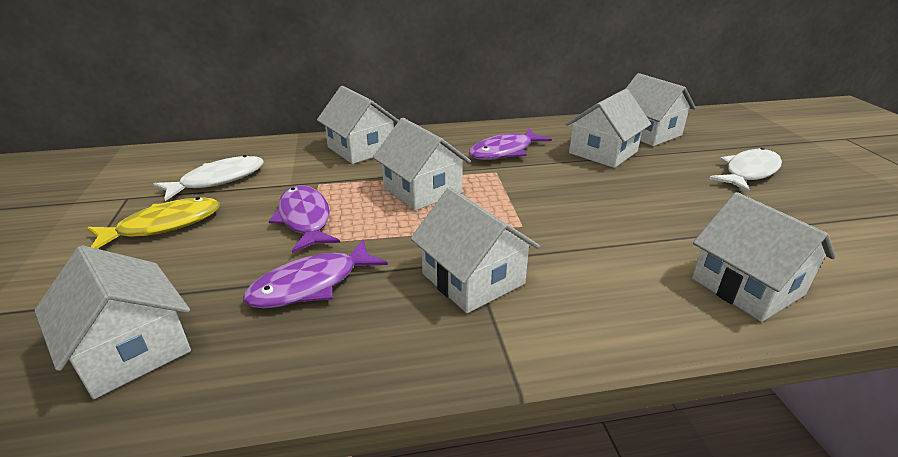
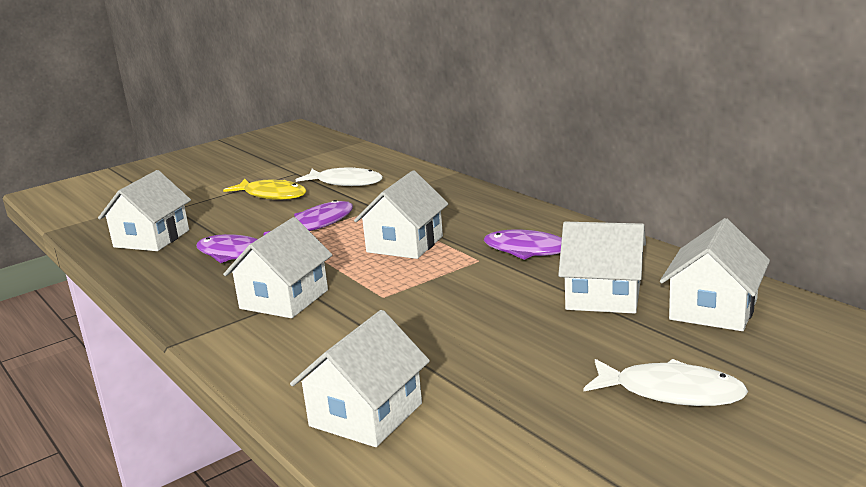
camera: 65 degrees right, 10 degrees down
white house [317,86,399,164] -> none

